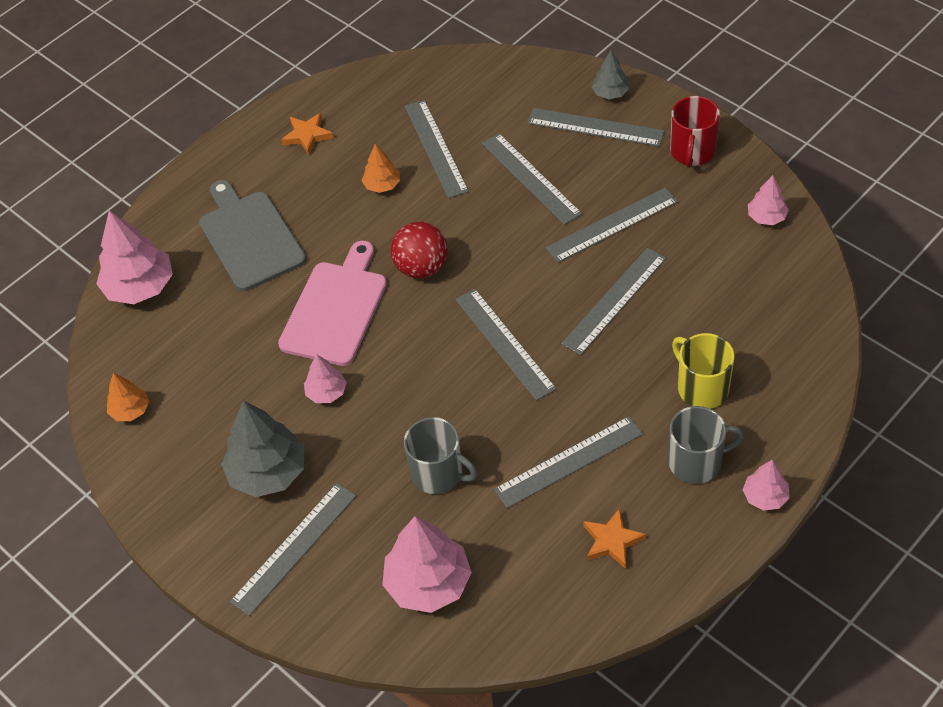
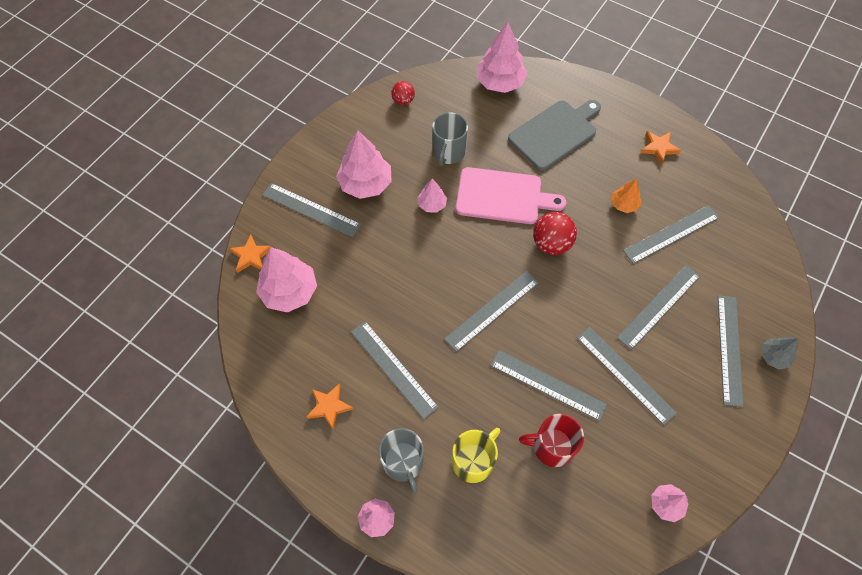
camera: 75 degrees right, 10 degrees up
orange tree [107,373,149,421] -> red ball [391,81,415,105]
grey tree [221,401,304,497] -> pink tree [336,130,392,199]
grey mug [404,417,478,494] -> grey mug moved to [432,112,468,166]
red mug [670,96,720,168] -> red mug moved to [519,414,584,467]
none -> orange star [229,235,272,273]

